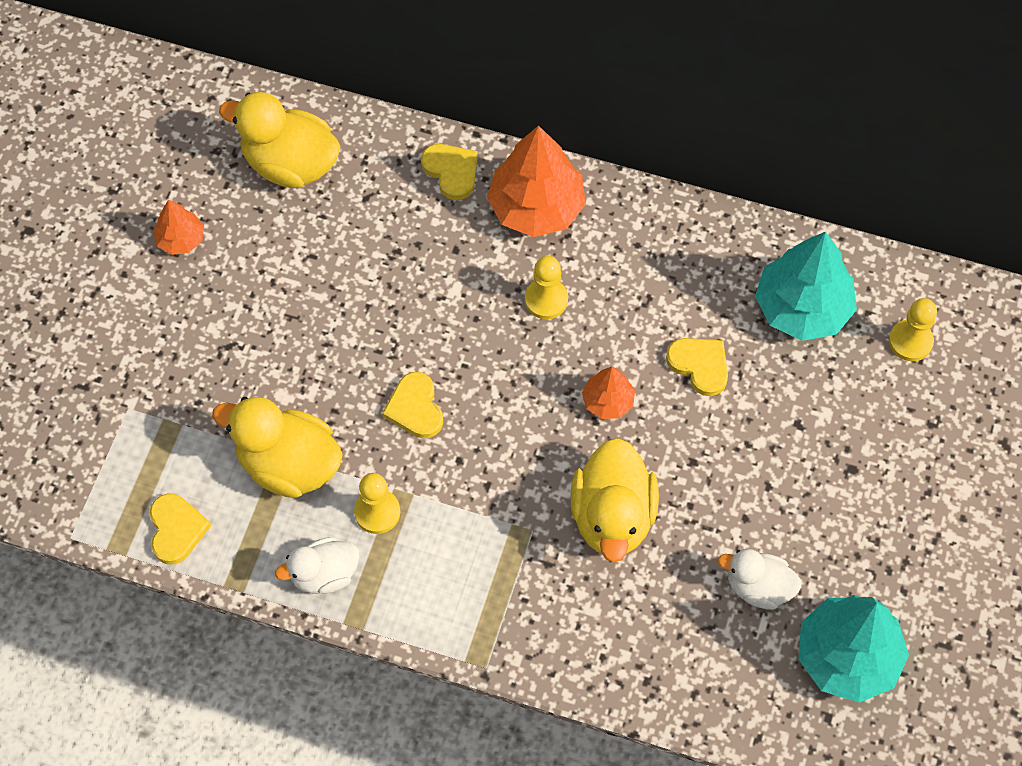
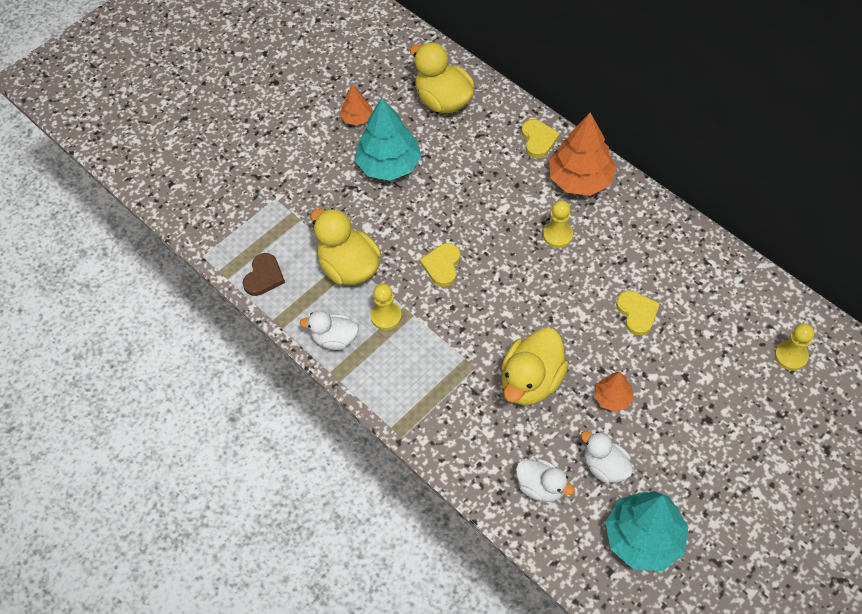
camera: 30 degrees right, 5 degrees down
yellow heart [150,493,211,565] -> brown heart [243,253,285,296]
orange tree [582,367,635,419] -> orange tree moved to [594,372,634,412]
turquoise tree [755,232,857,341] -> turquoise tree moved to [355,98,422,181]
none -> white duck [516,458,575,502]

